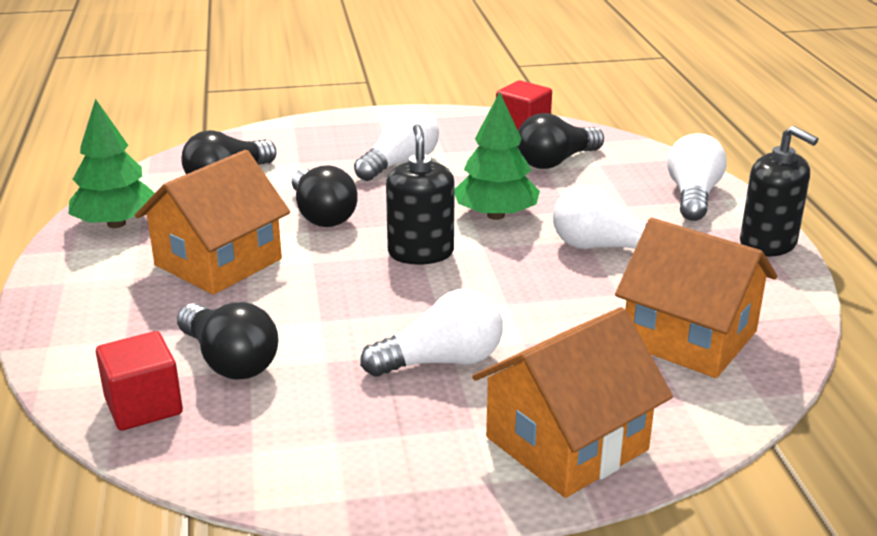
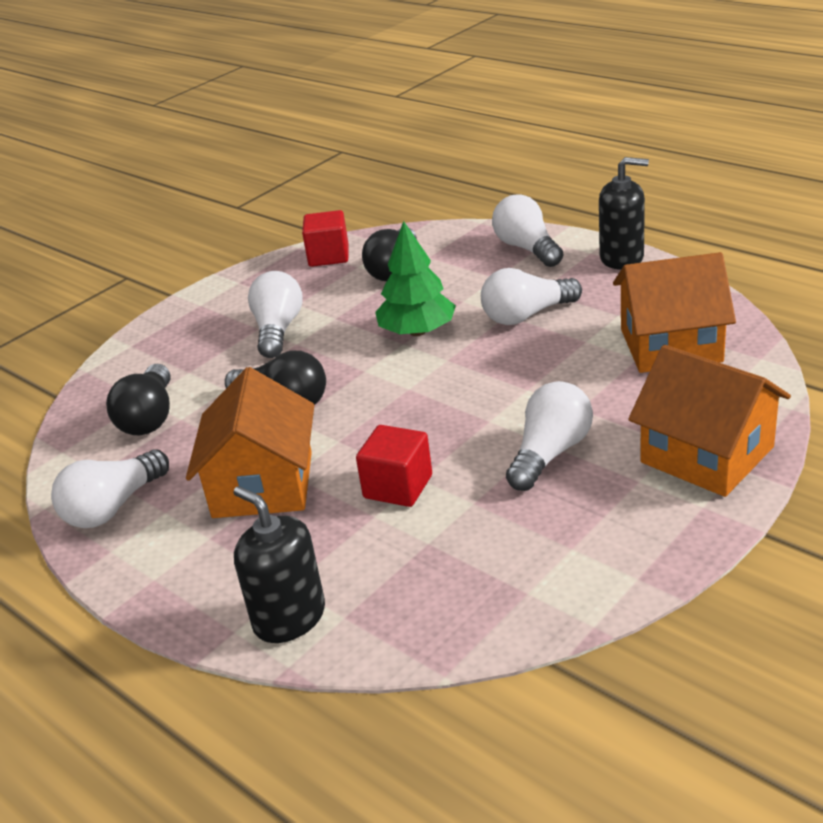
camera: 35 degrees left, 5 degrees up
green tree [68,99,155,228] -> white light bulb [51,449,169,528]
red cube [96,331,183,431] -> red cube moved to [356,425,432,507]
black light bulb [177,302,279,380] -> none
black soap dispenser [386,124,455,265] -> black soap dispenser moved to [233,486,325,643]
orange house [472,307,673,498] -> orange house turned 60 degrees counterclockwise [628,345,791,497]

